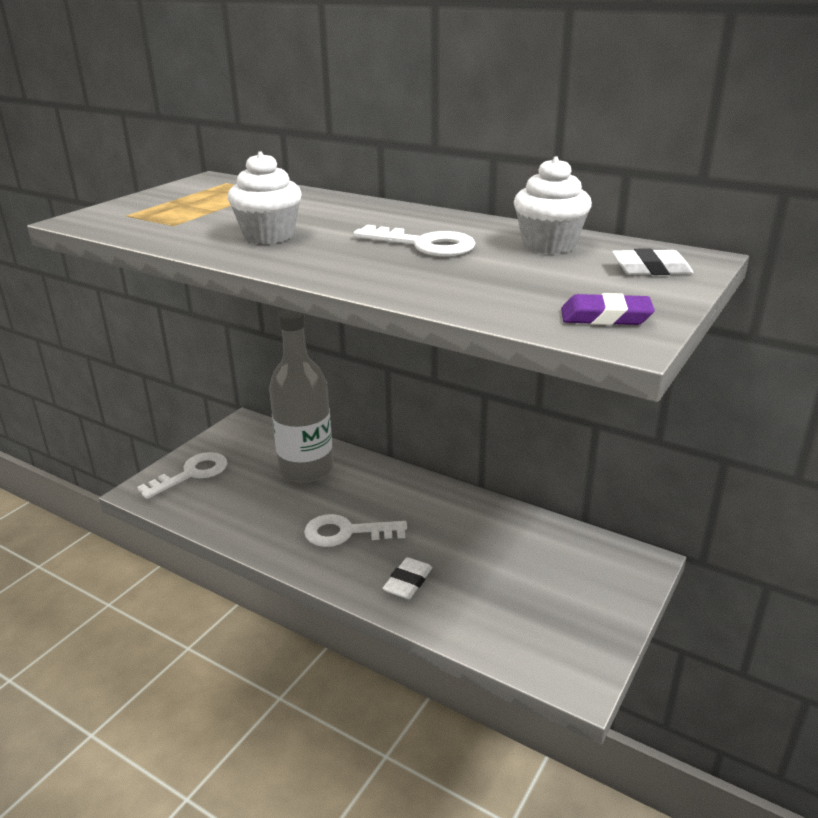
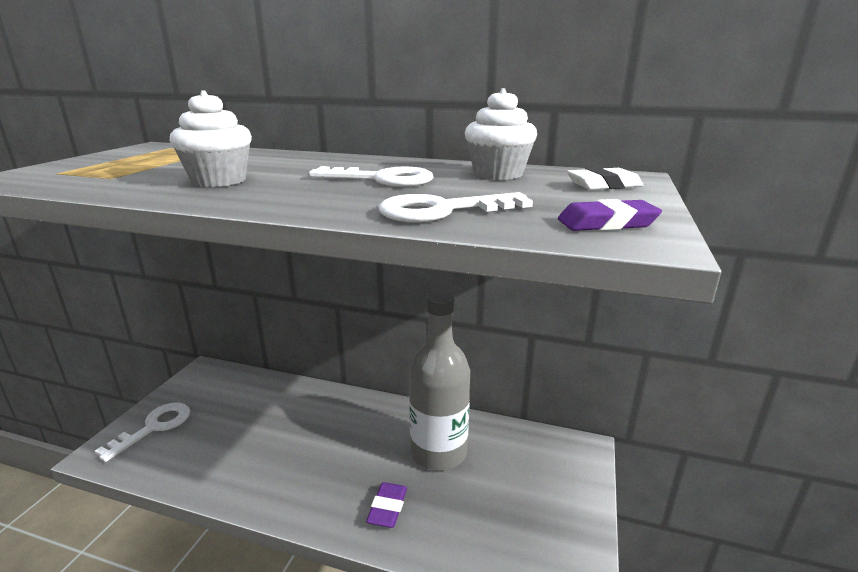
camera: 15 degrees left, 5 degrees down
grey bottle [269,310,333,482] -> grey bottle moved to [409,291,470,471]
white key [304,514,407,547] -> white key moved to [378,192,533,222]
white eraser [382,557,432,599] -> purple eraser [366,482,407,528]

